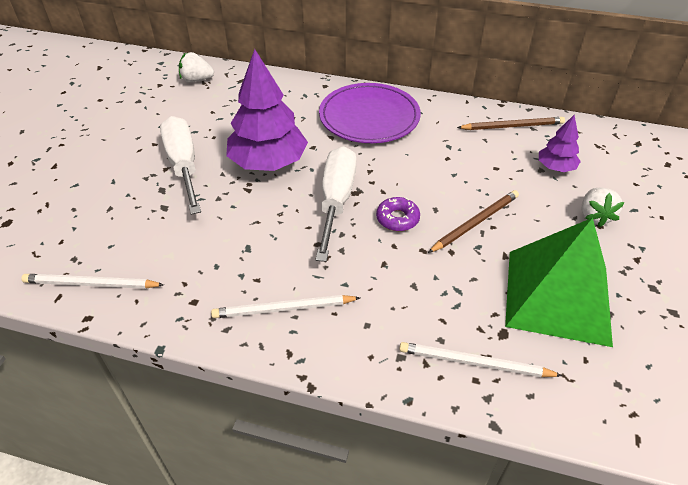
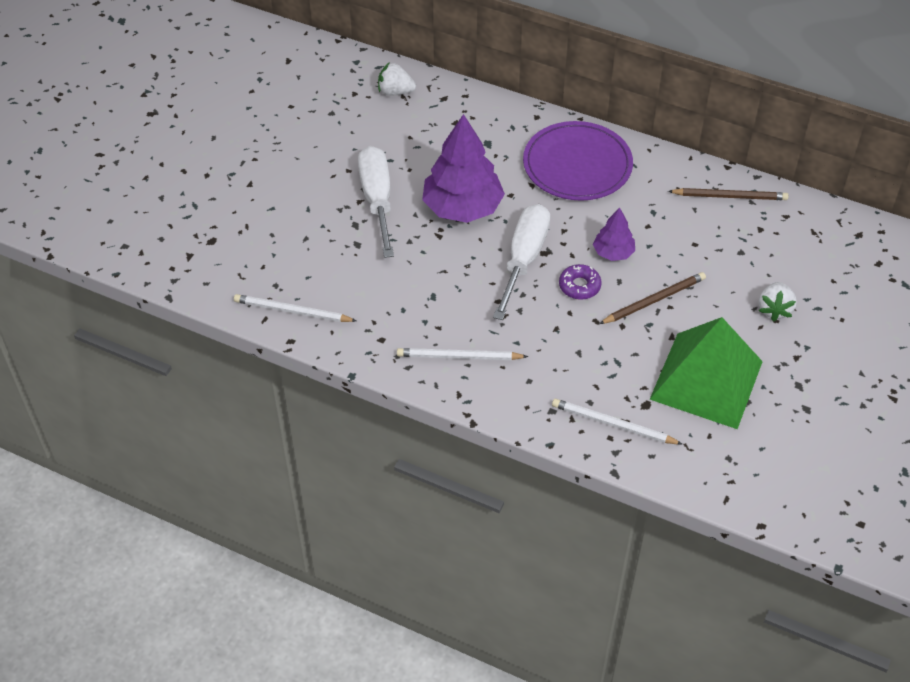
camera: 10 degrees right, 5 degrees up
purple tree [539,115,581,172] -> purple tree moved to [593,207,635,261]

